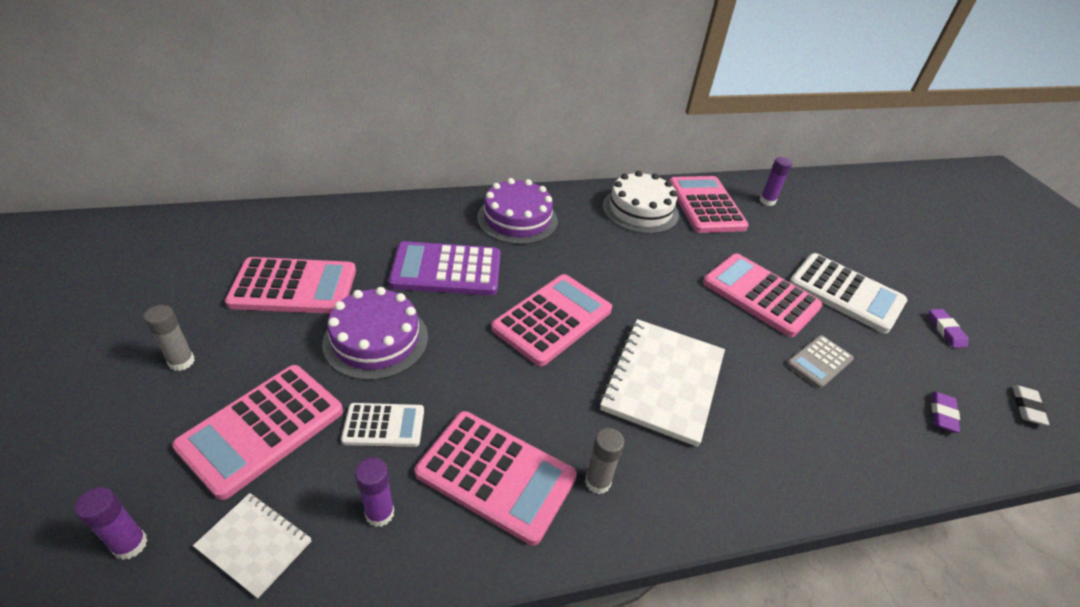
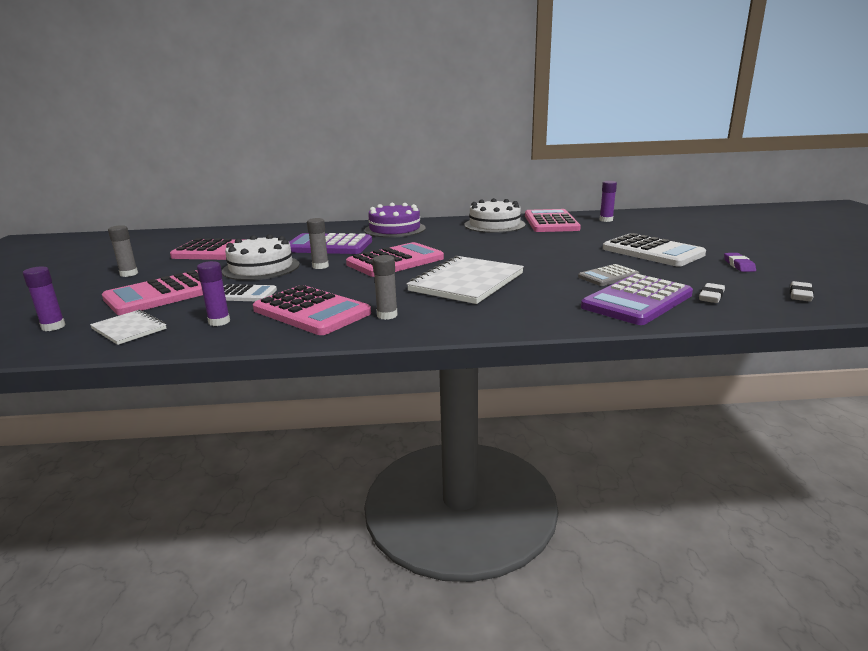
camera: 15 degrees right, 20 degrees down
purple cake [322,287,428,380] -> white cake [222,234,300,280]
pink calculator [703,254,823,337] -> none
purple eraser [932,392,960,433] -> white eraser [699,283,725,303]
none -> grey glue stick [307,218,329,269]
none -> purple calculator [581,274,693,325]

